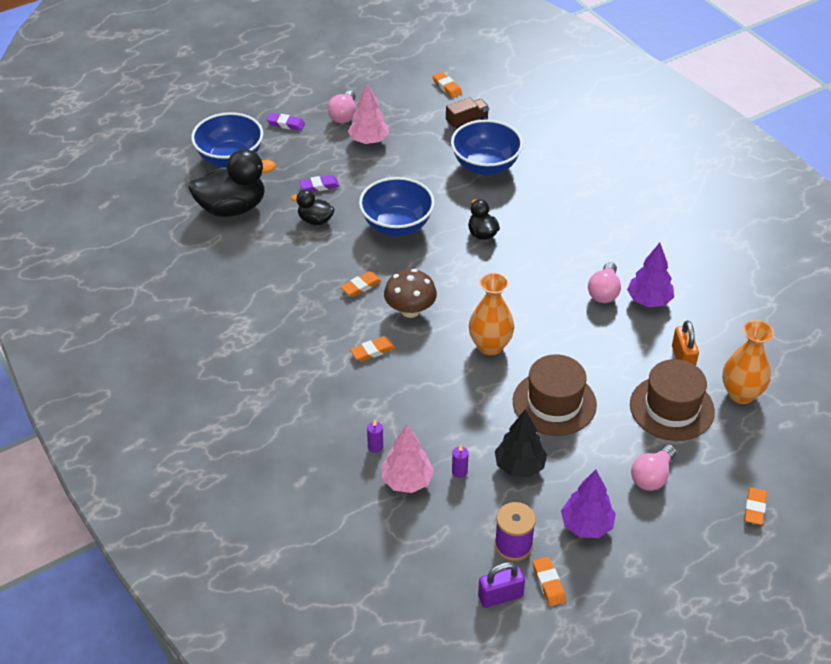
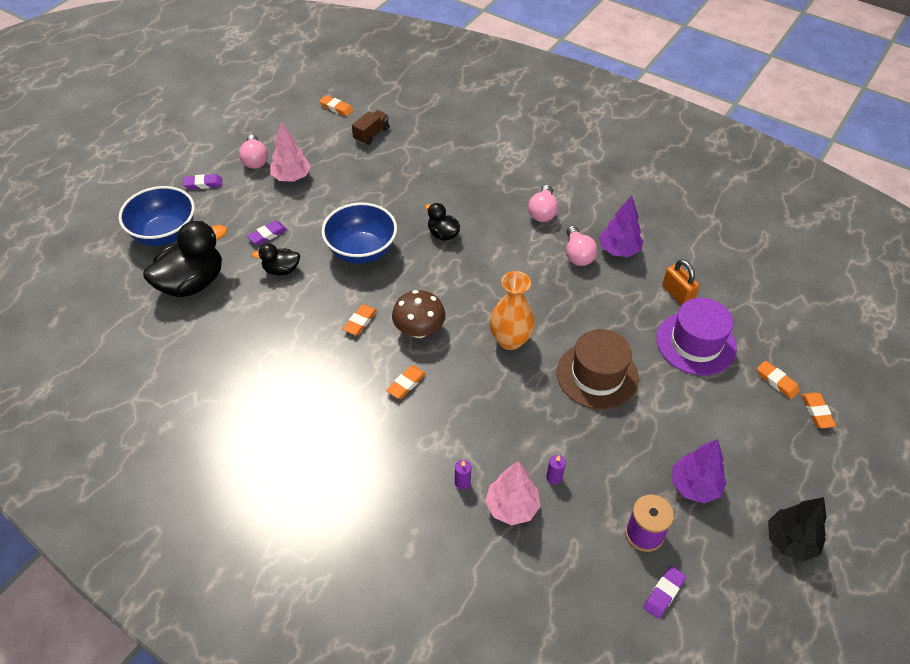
camera: 25 degrees left, 5 degrees up
blue bowl [451,119,523,176] -> none
purple padlock [478,562,525,608] -> purple eraser [643,566,686,619]
black tree [495,409,547,477] -> black tree moved to [768,497,827,562]
orange eraser [533,557,566,606] -> orange eraser moved to [757,361,800,399]
brown hat [630,359,715,441] -> purple hat [656,298,737,376]
pink light bulb [631,444,676,491] -> pink light bulb moved to [528,185,558,222]
orange vase [722,320,774,404] -> none

